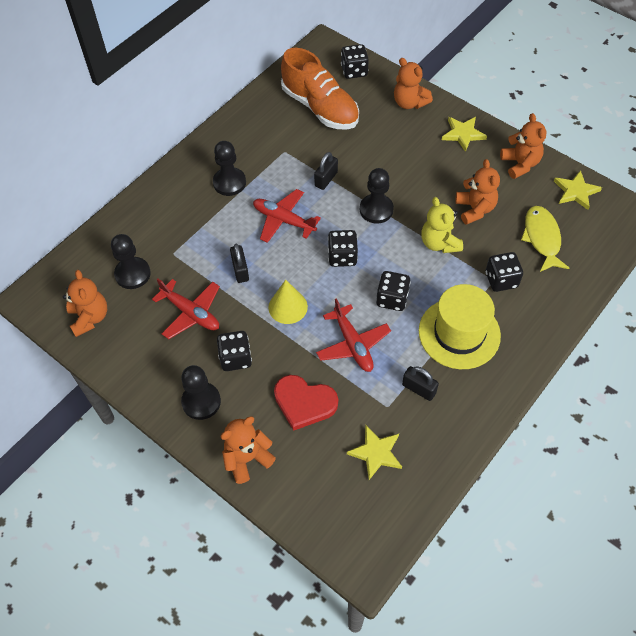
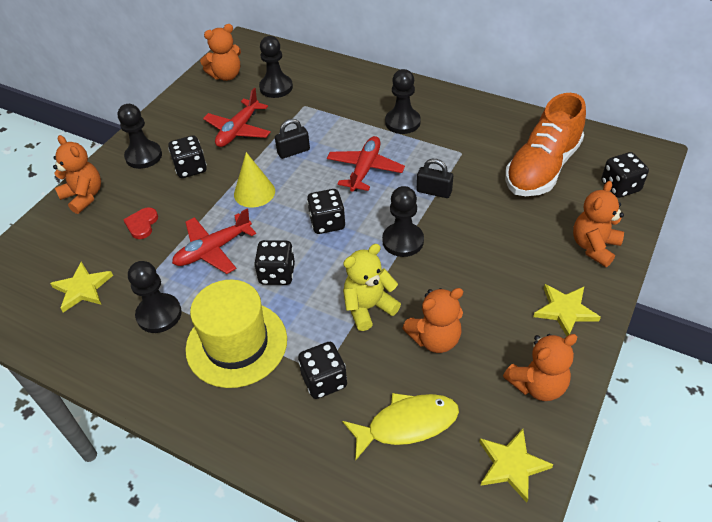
camera: 80 degrees right, 10 degrees down
red heart [274,375,338,431] -> red heart [123,207,158,239], size x0.58
black padlock [402,366,439,401] -> black pawn [128,261,182,333]

